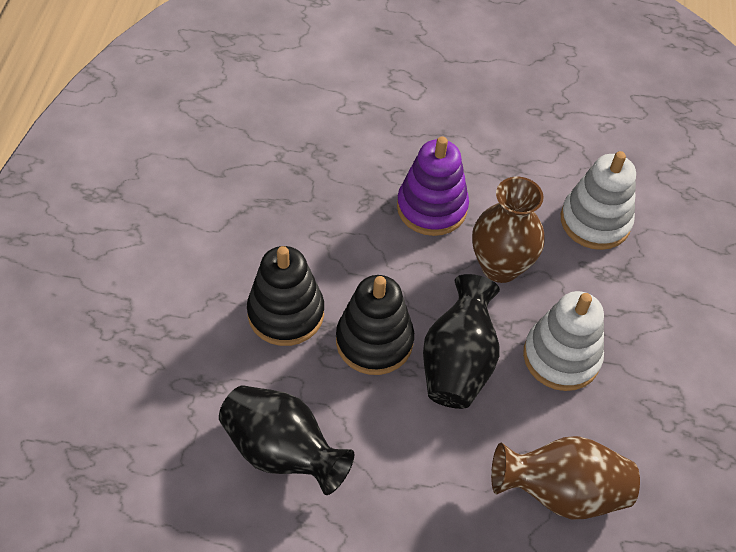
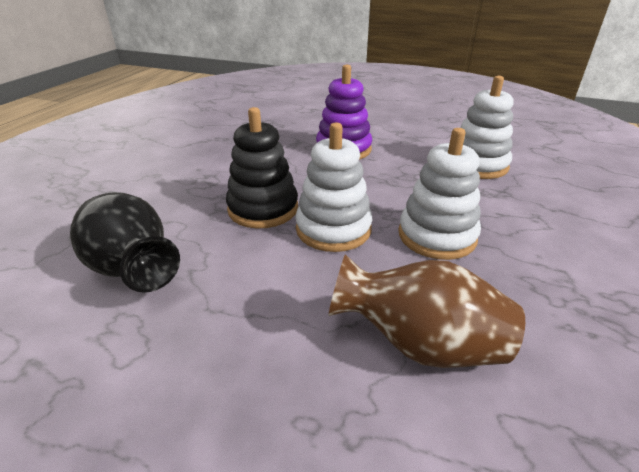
camera: 15 degrees right, 20 degrees down
black stacking toy [247,246,324,346] -> none
black vase [423,274,500,409] -> white stacking toy [295,123,372,252]
brown vase [472,177,545,283] -> none

